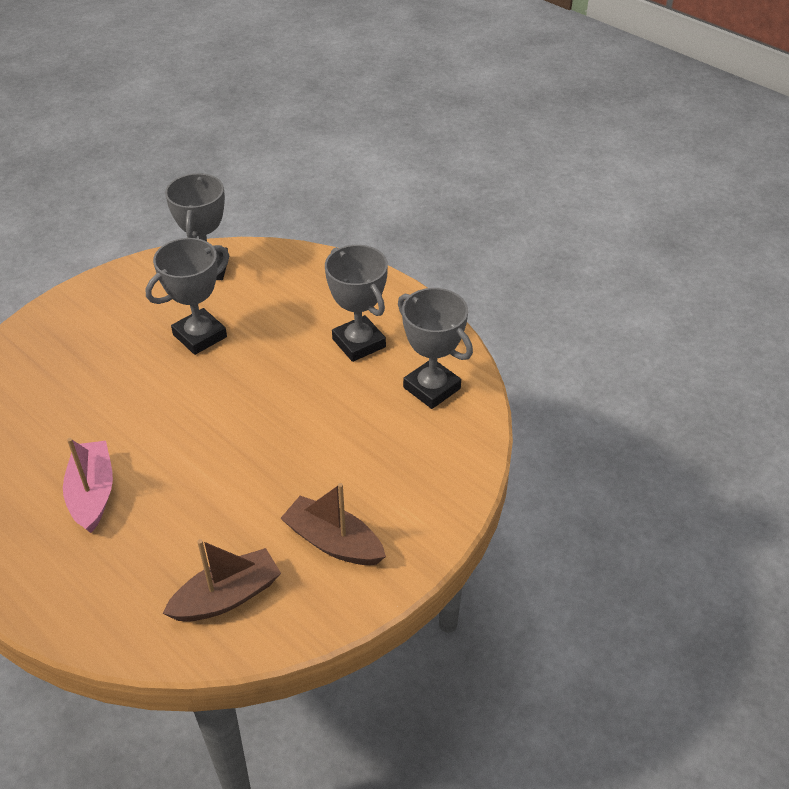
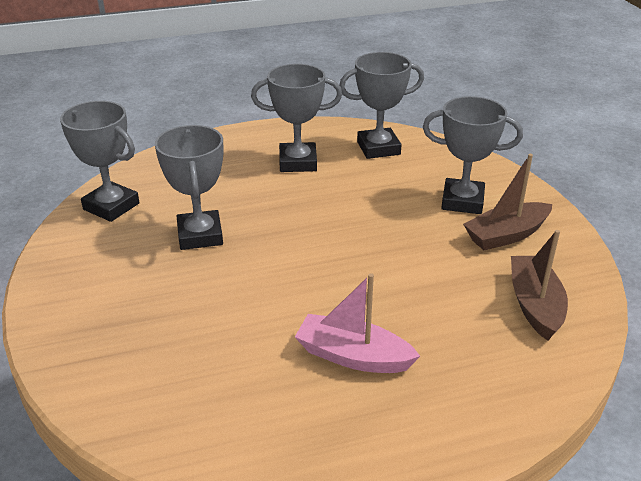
camera: 60 degrees left, 10 degrees down
none -> grey trophy [423,96,523,214]

